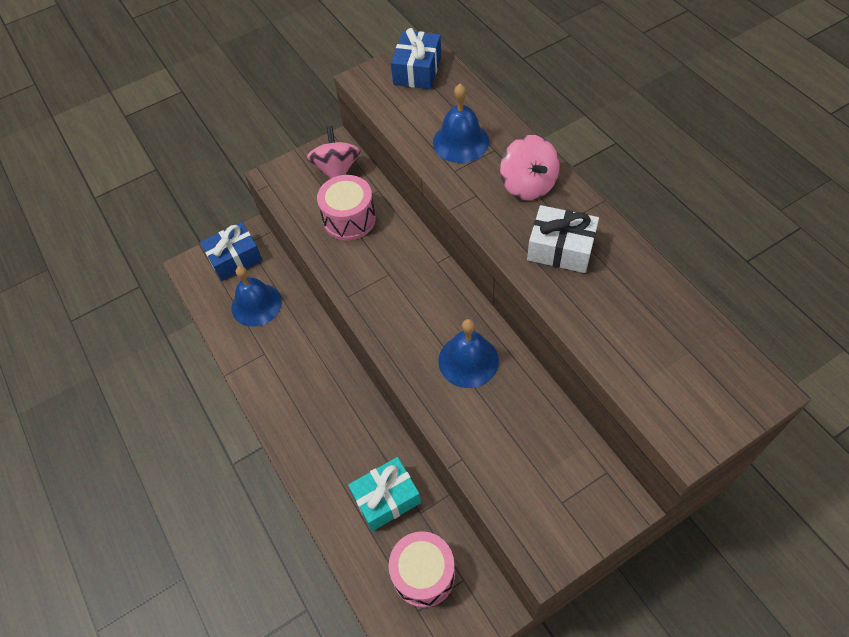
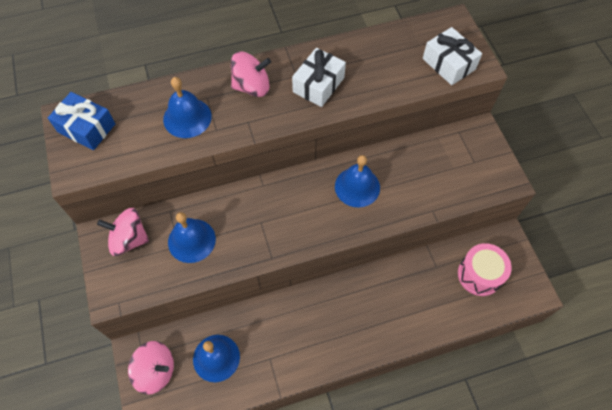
camera: 80 degrees left, 5 degrees up
blue gift [200,222,263,281] -> pink spinning top [128,341,174,395]
pink drum [317,175,376,241] -> blue bell [168,212,216,263]
turquoise gift [348,457,421,531] -> none
none -> white gift [423,27,482,85]

